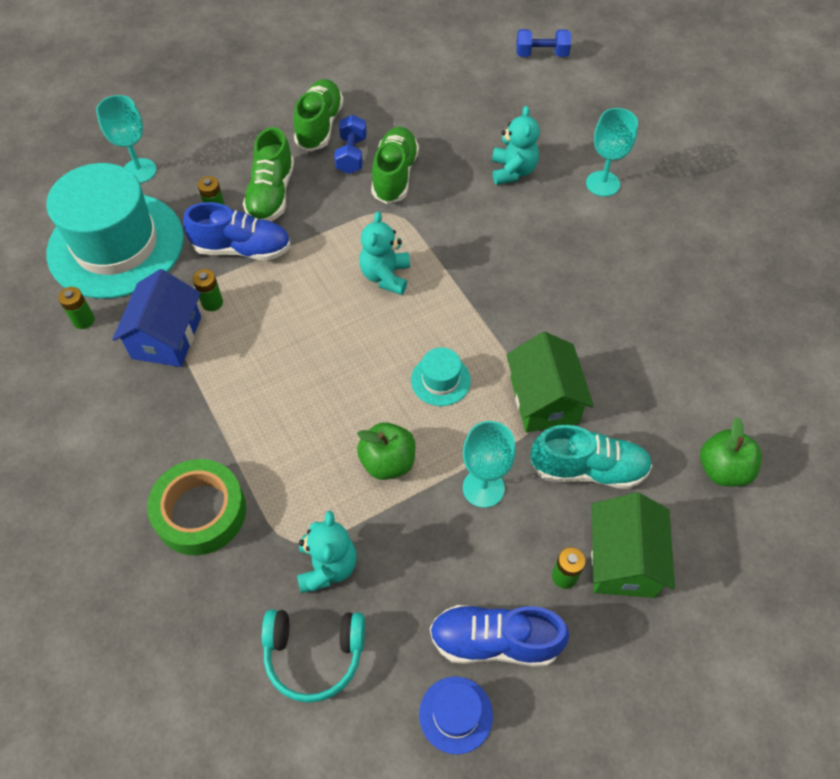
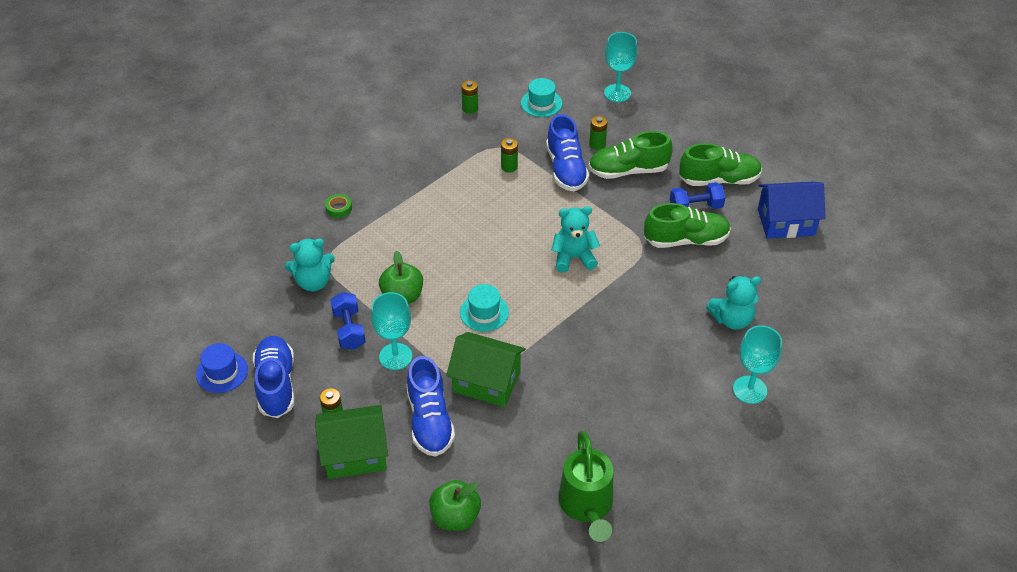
camera: 75 degrees right, 10 degrees down
turquoise hat [47,163,184,299] -> turquoise hat [521,78,562,117], size x0.40
blue house [112,269,201,367] -> blue house moved to [758,182,826,238]
green tape [147,459,246,556] -> green tape [325,194,352,218], size x0.41
turquoise headphones [262,609,365,703] -> none
green house [506,332,594,432] -> green house turned 45 degrees clockwise [446,332,526,407]
blue dumbbell [517,29,571,57] -> blue dumbbell moved to [331,292,366,350]
turquoise shoe [530,425,652,489] -> blue shoe [407,356,455,457]
none -> green watering can [558,430,613,542]

